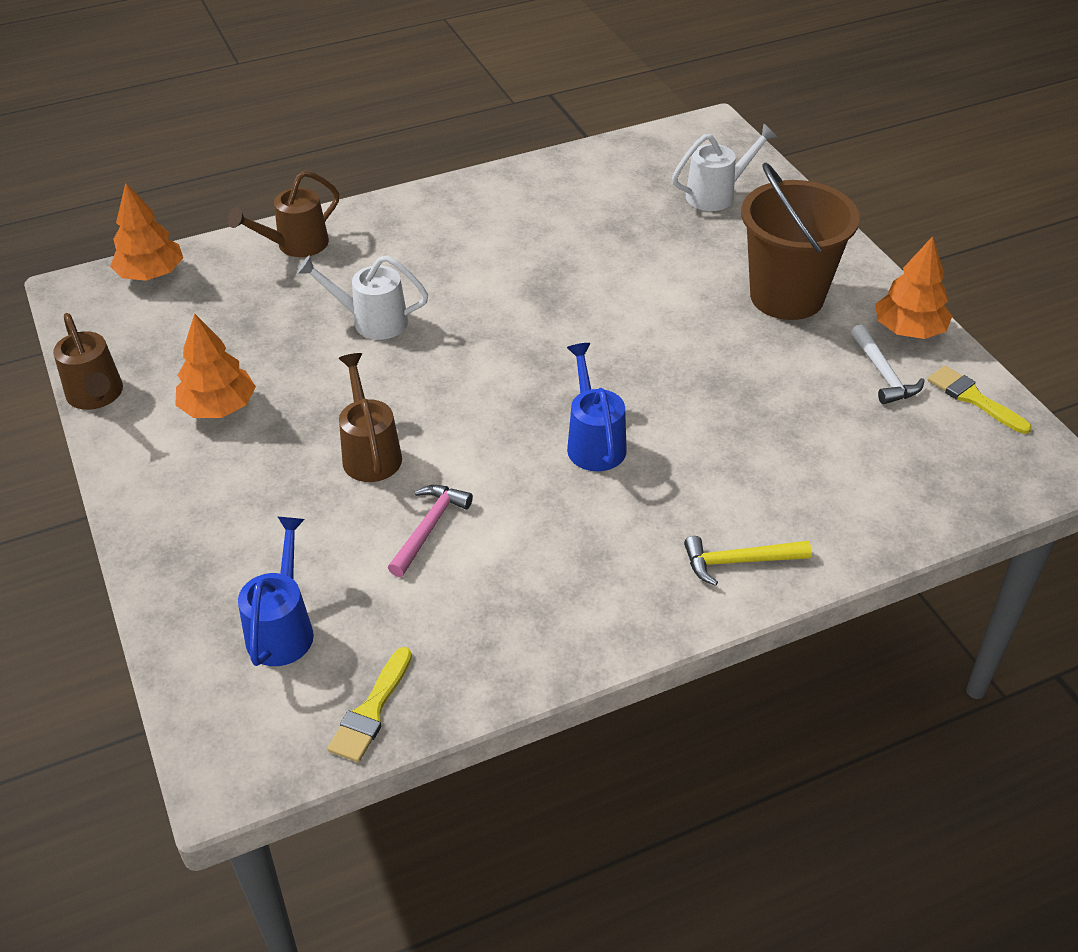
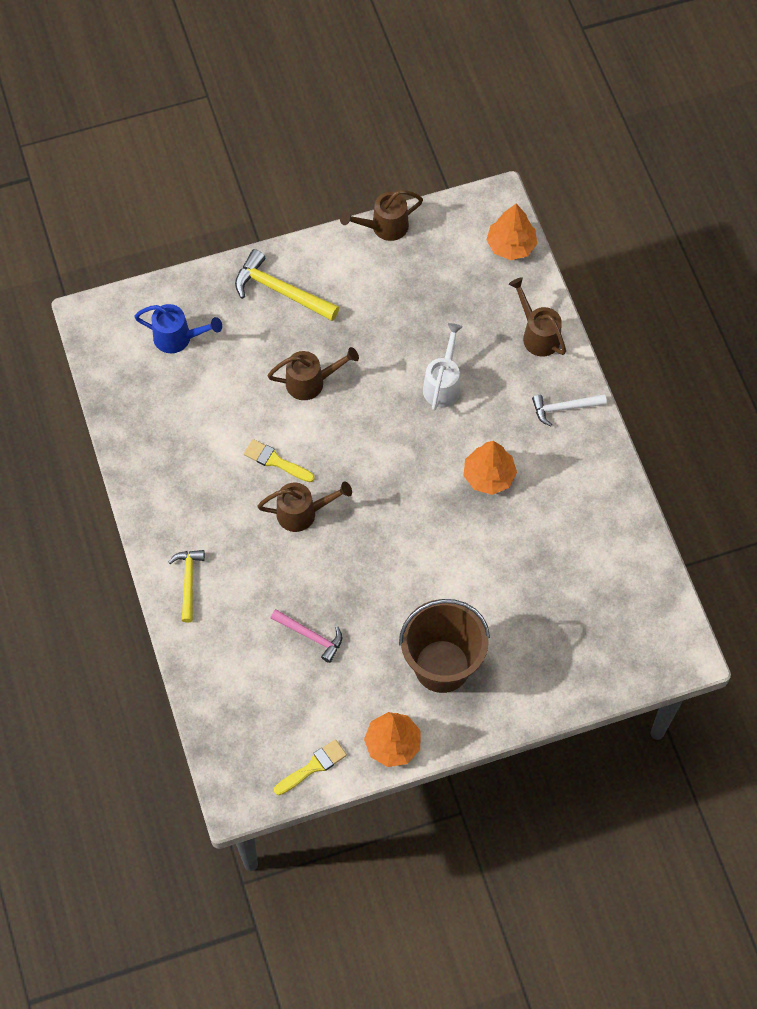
camera: 95 degrees right, 20 degrees up
orange tree [175,314,256,418] -> orange tree moved to [464,441,517,495]
yellow brush [327,647,412,762] -> yellow brush moved to [244,439,315,482]
pink hammer [388,485,473,577] -> pink hammer moved to [270,609,342,663]
blue watering can [567,343,627,471] -> brown watering can [257,481,352,532]
white watering can [672,124,777,211] -> none
white hammer [851,324,925,404] -> white hammer moved to [532,394,607,426]
none -> yellow hammer [235,249,339,321]

